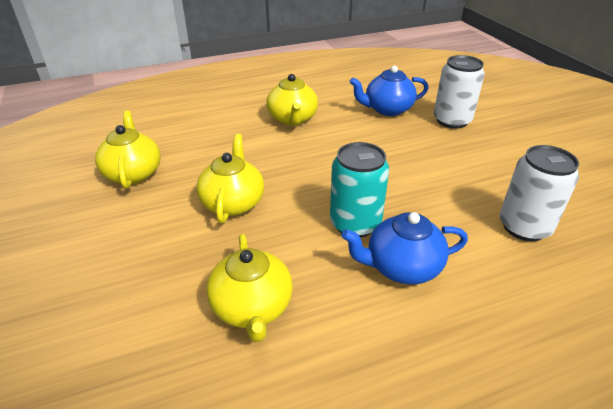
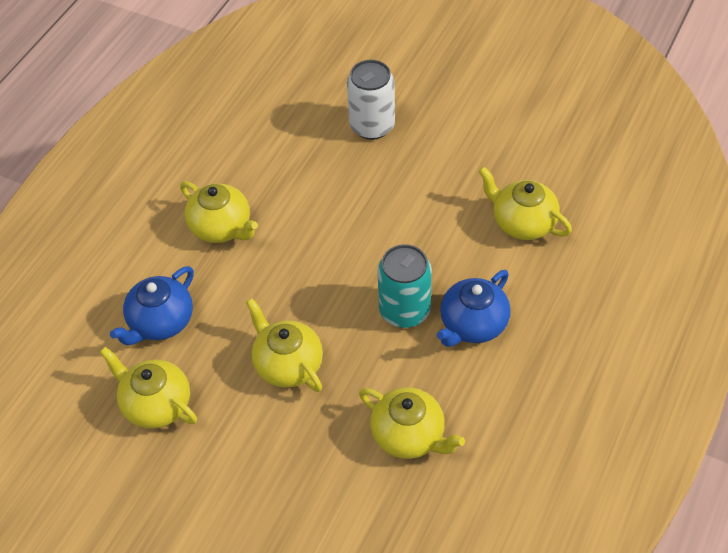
camera: 40 degrees left, 15 degrees up
blue teapot [350,66,428,116] -> blue teapot moved to [110,266,194,346]
white can [499,145,579,241] -> yellow teapot [478,167,572,240]

